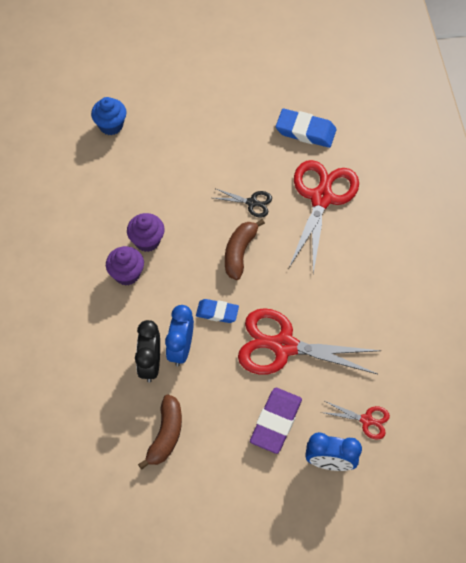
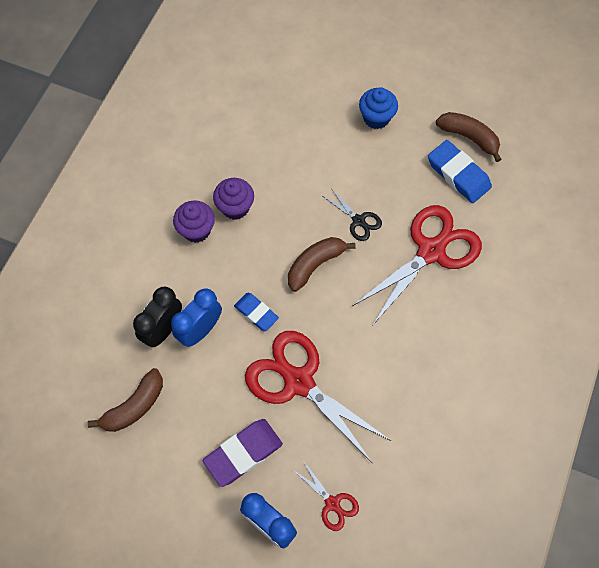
camera: 30 degrees right, 5 degrees up
blue cupcake [91,97,127,135] -> blue cupcake moved to [359,87,398,129]
none -> brown banana [436,112,502,162]

